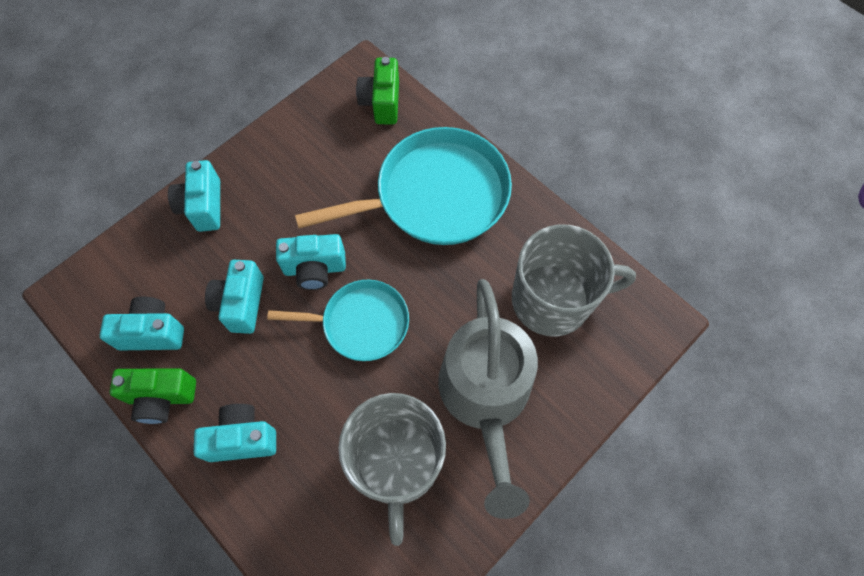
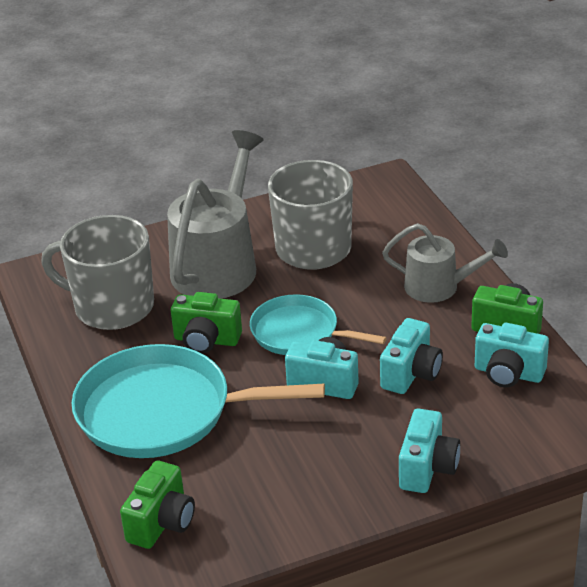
camera: 155 degrees left, 30 degrees down
turquoise camera [194,404,276,462] -> grey watering can [382,223,508,303]
none -> green camera [171,292,242,354]

